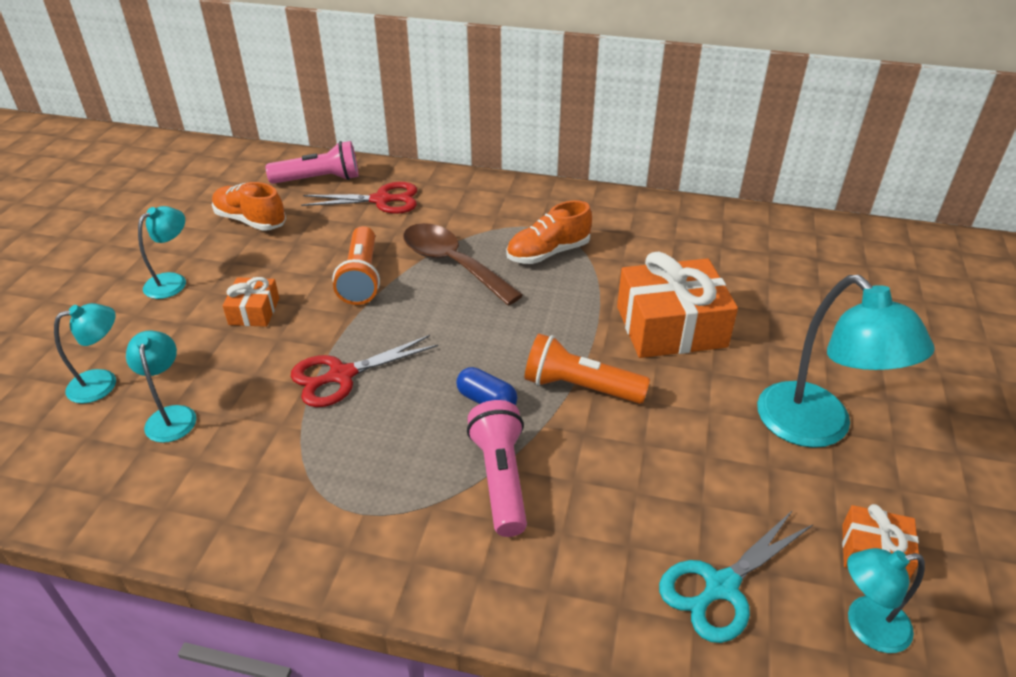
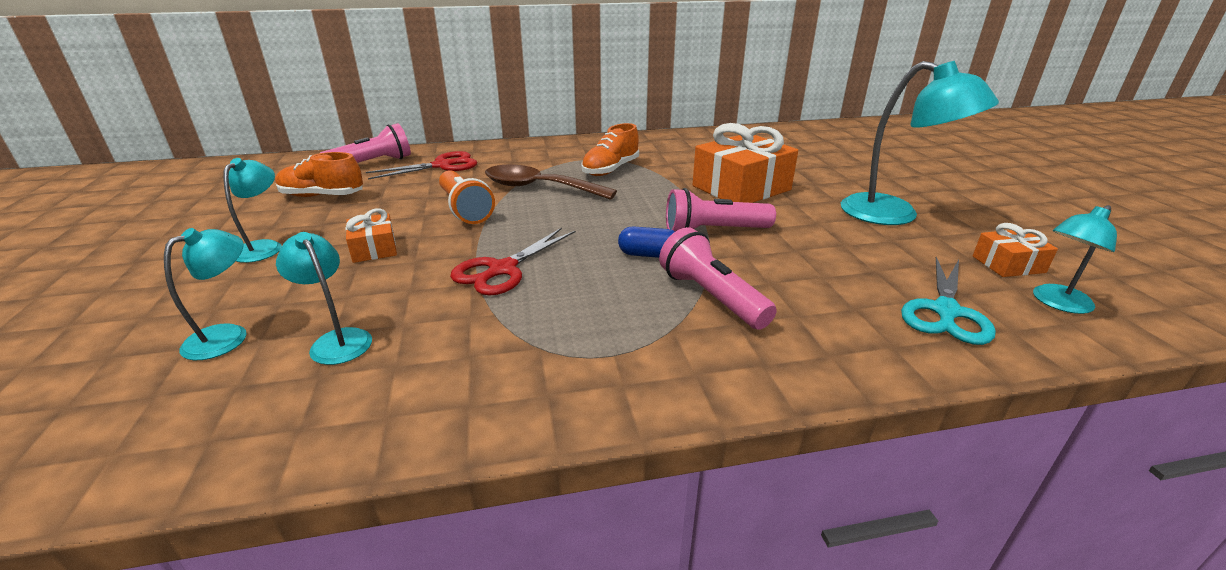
camera: 25 degrees left, 10 degrees down
orange flashlight [524,334,650,404] -> pink flashlight [666,188,776,232]

